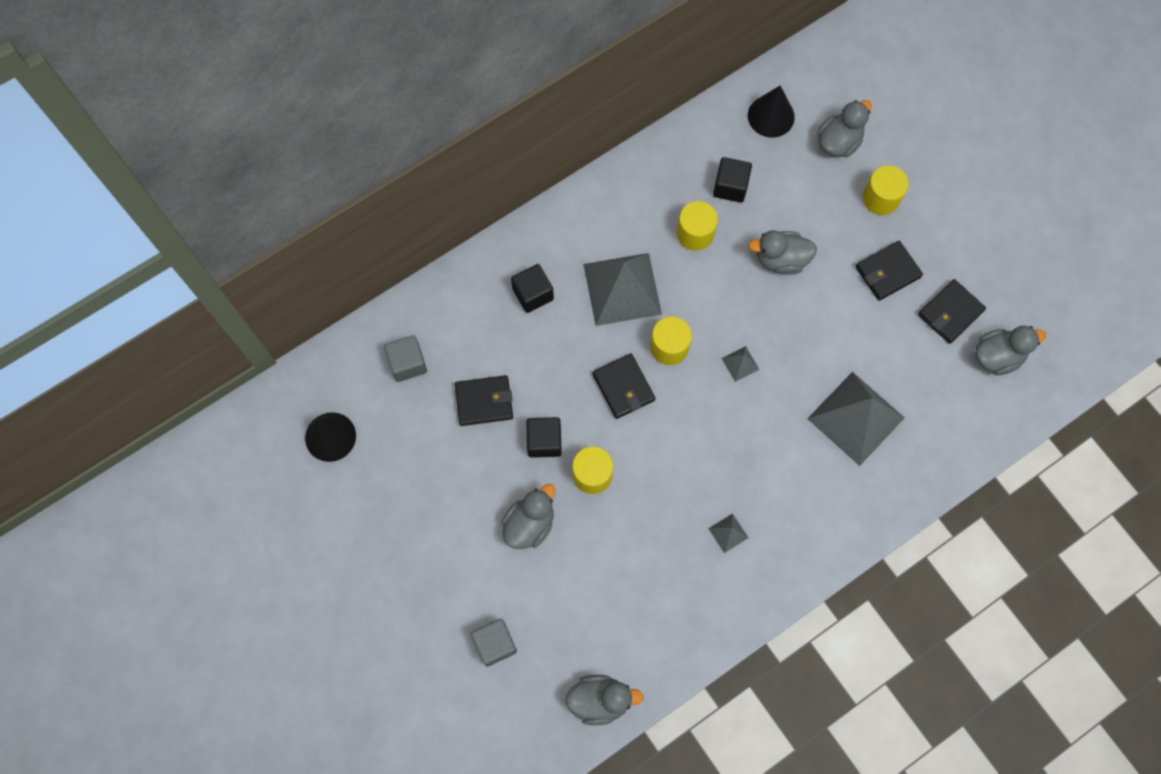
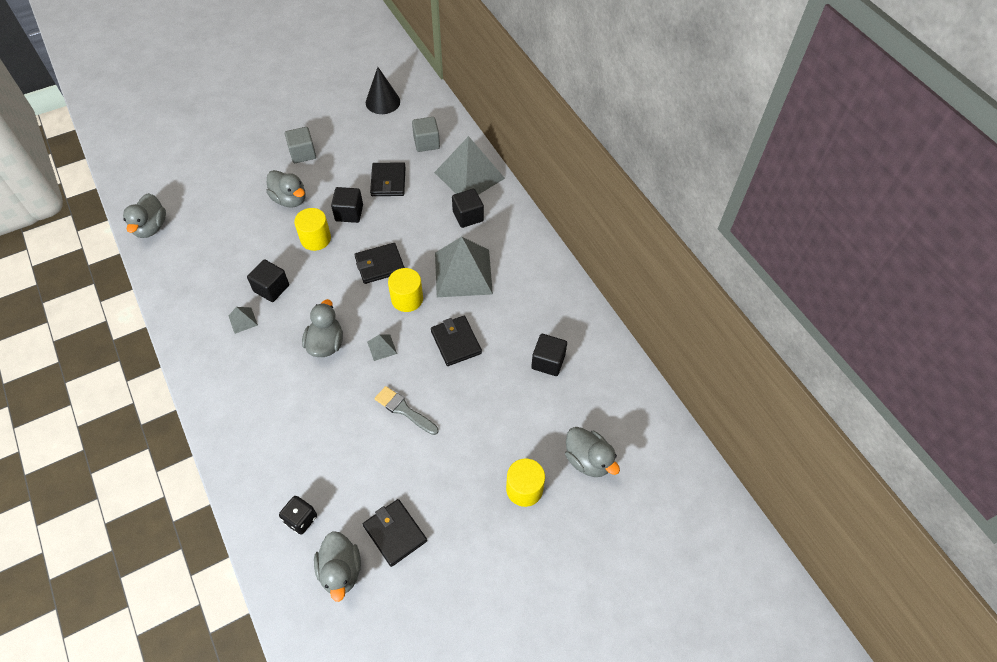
camera: 95 degrees right, 15 degrees down
grey cube [471,619,517,667] -> grey cube moved to [285,127,316,163]
yellow cylinder [677,201,718,251] -> none
black cone [748,86,795,137] -> none
grey duck [748,230,817,275] -> grey duck moved to [302,299,343,357]
grey pyramid [807,372,905,466] -> grey pyramid moved to [434,136,505,195]
black wallet [855,241,923,301] -> black wallet moved to [431,316,482,366]
none -> black cube [247,259,289,302]
none -> black dice [279,496,317,534]
none -> grey brush [374,386,438,435]

